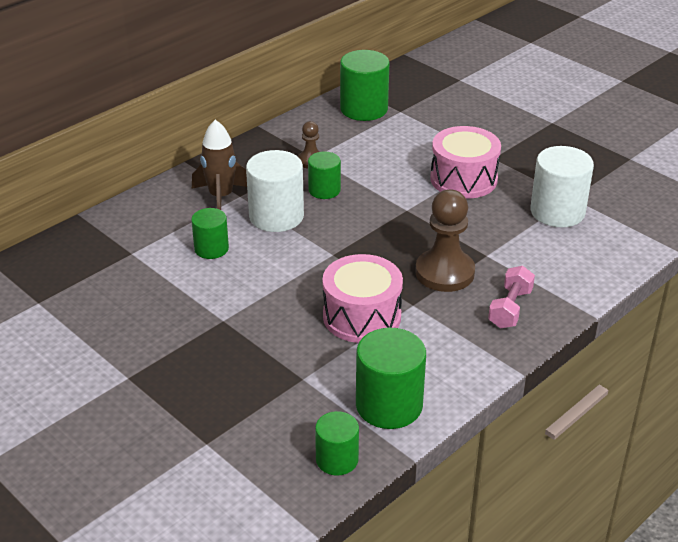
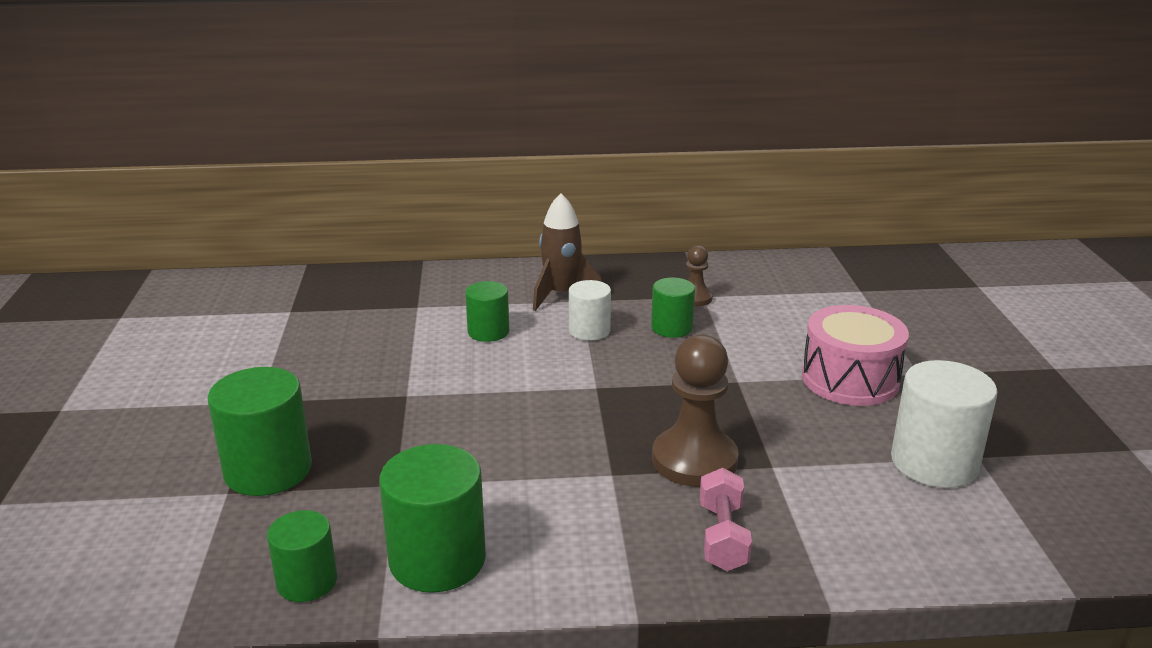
camera: 40 degrees right, 10 degrees down
white cylinder [246,150,304,232] -> white cylinder [569,280,611,341], size x0.60
pink drum [323,254,403,343] -> none
green cylinder [340,50,390,121] -> green cylinder moved to [207,367,312,496]
pink dumbbell [488,266,535,328] -> pink dumbbell turned 60 degrees counterclockwise [700,468,752,571]

